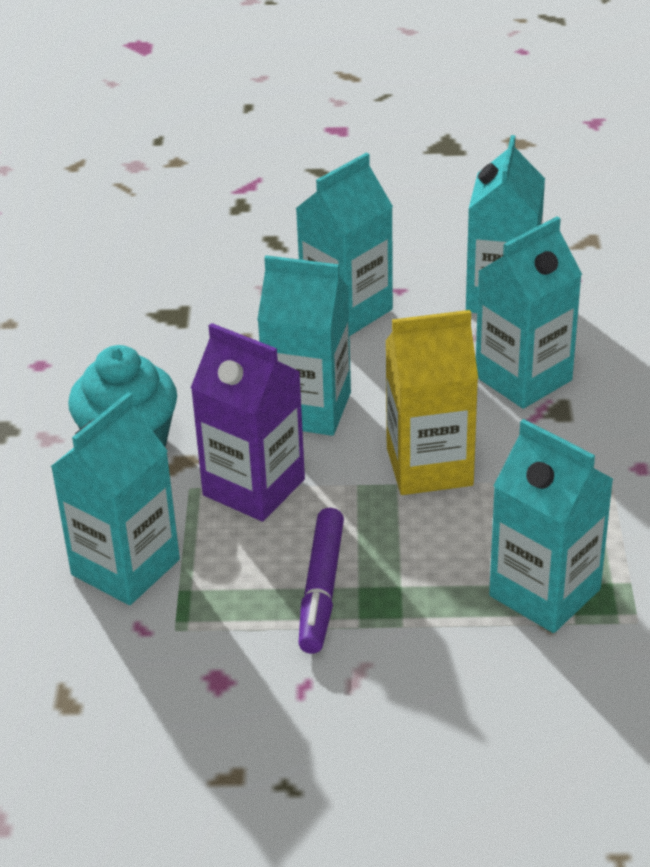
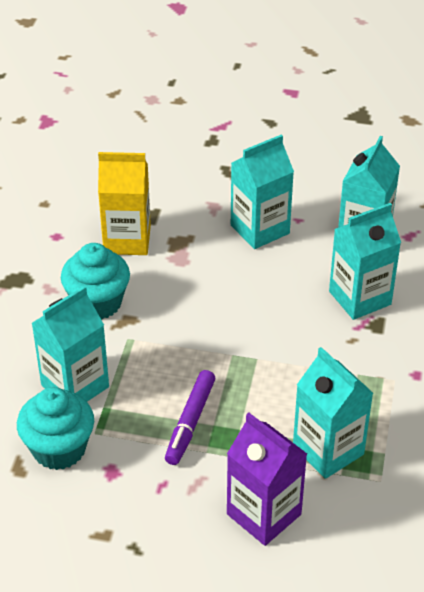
camera: 10 degrees right, 5 degrees up
purple carton [191,323,305,521] -> purple carton moved to [227,412,307,546]
turquoise carton [257,255,351,436] -> none
yellow carton [386,310,478,495] -> yellow carton moved to [98,152,151,255]
none -> turquoise cupcake [17,387,94,470]

